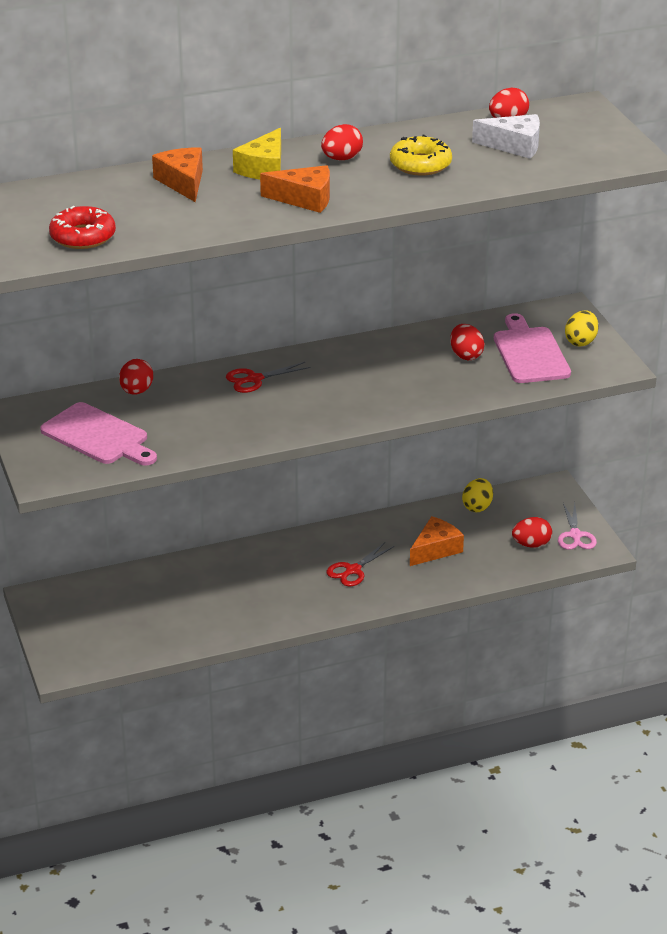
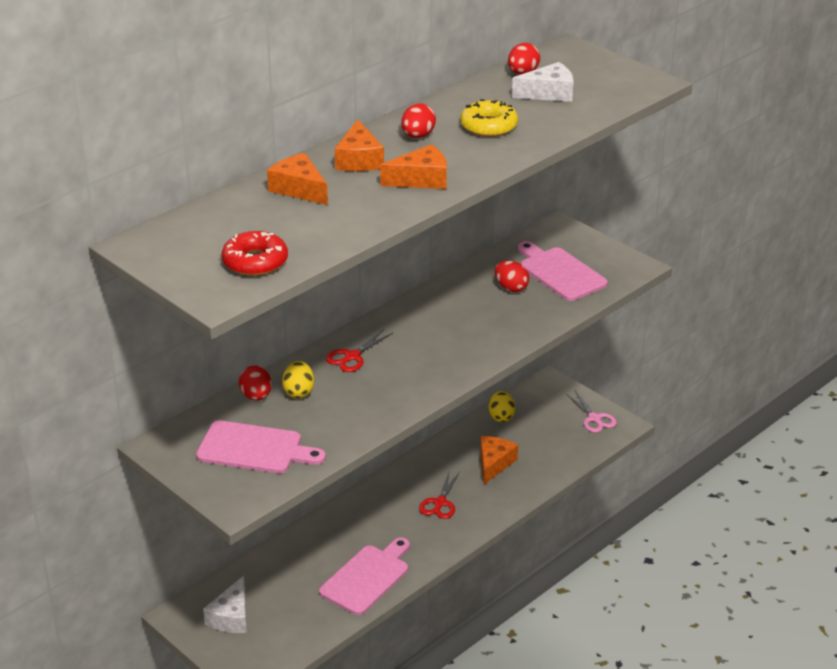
camera: 25 degrees left, 0 degrees up
yellow cheese [233,128,281,180] -> orange cheese [335,119,384,171]
red egg [512,517,552,548] -> none
yellow egg [565,310,598,347] -> yellow egg moved to [282,361,314,398]
none -> white cheese [203,576,247,633]
none -> pink cutting board [319,538,410,615]

